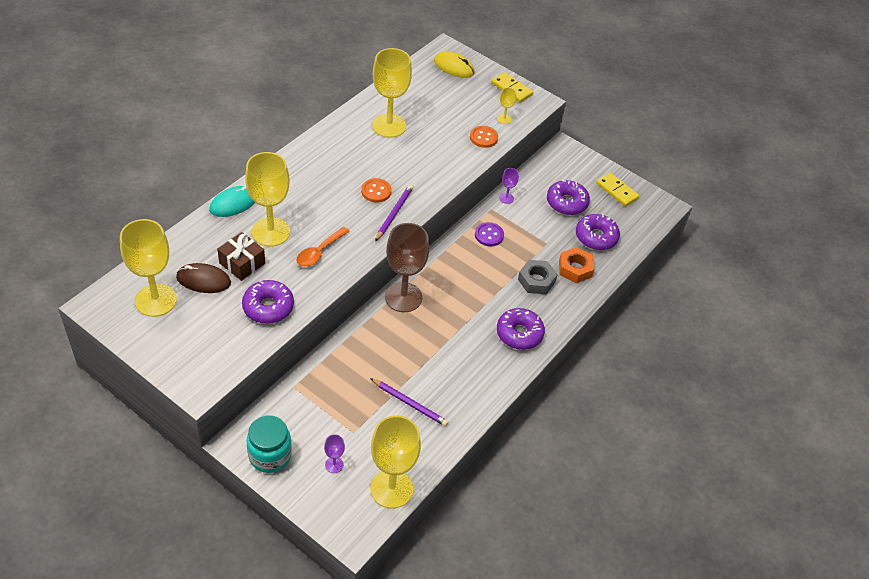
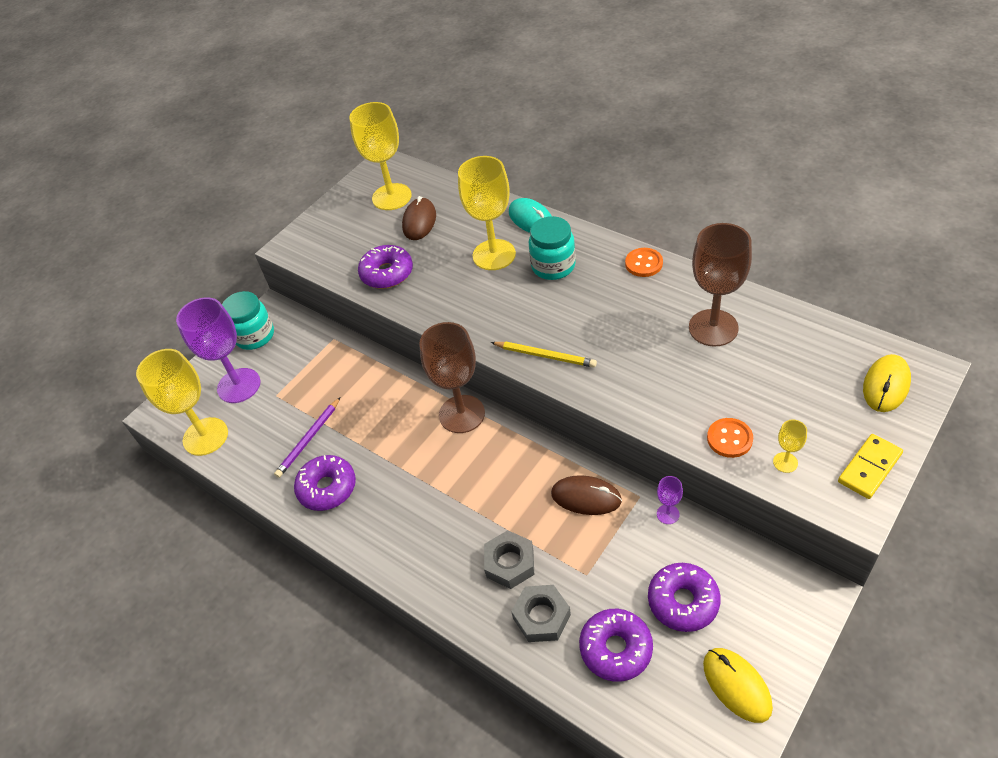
camera: 100 degrees right, 0 degrees up
brown gift [217,232,265,281] -> none
orange spoon [296,227,350,267] -> none
purple goblet [324,434,345,473] -> purple goblet [176,297,261,403], size x2.32
orange button [361,178,392,202] -> orange button moved to [625,248,663,277]
yellow goblet [372,48,412,138] -> brown goblet [689,223,752,347]
purple pencil [375,185,413,241] -> yellow pencil [491,342,597,368]
purple button [475,222,504,246] -> brown mouse [551,475,622,515]
purple donut [497,308,545,350] -> purple donut moved to [294,455,356,511]
orange nut [559,247,594,283] -> grey nut [511,585,571,642]
yellow domino [596,172,639,207] -> yellow mouse [703,648,773,723]
none -> turquoise jar [529,216,576,280]

